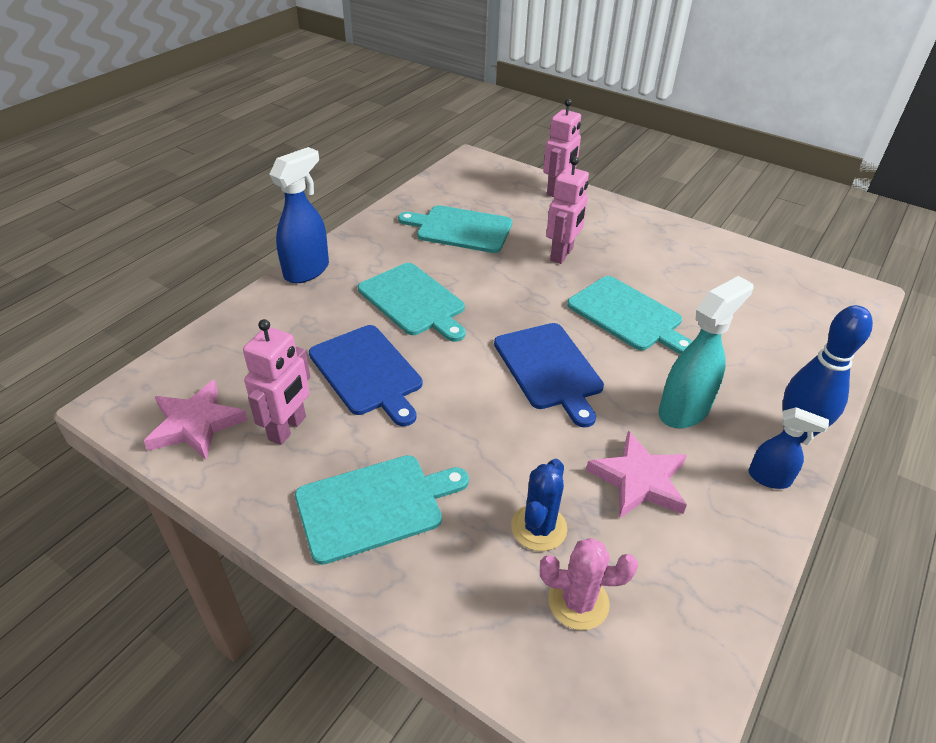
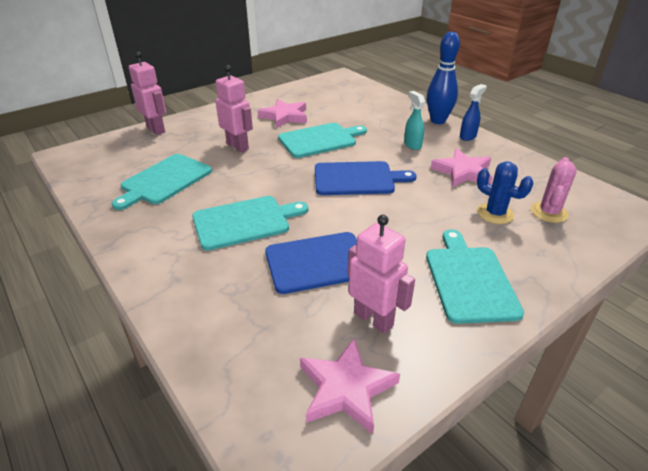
camera: 70 degrees left, 5 degrees down
blue spray bottle [269,147,329,283] -> none
turquoise spray bottle [658,276,753,428] -> turquoise spray bottle [404,91,425,150], size x0.59
none -> pink star [258,99,307,128]

